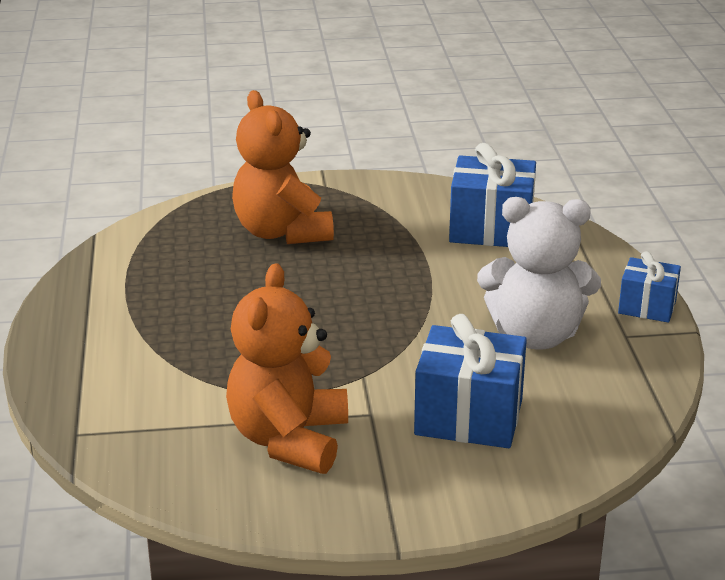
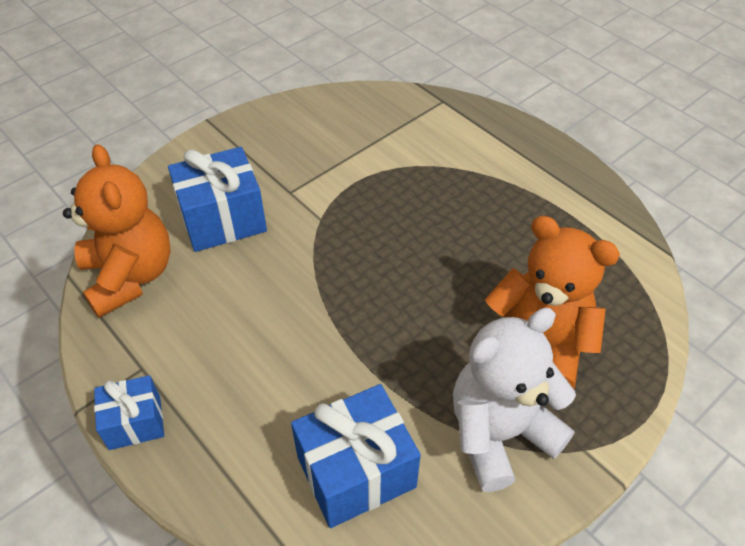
camera: 145 degrees right, 20 degrees up
orange teddy bear [226,263,348,474] -> orange teddy bear moved to [63,144,171,318]
white teddy bear [477,197,601,350] -> white teddy bear moved to [453,308,576,492]

